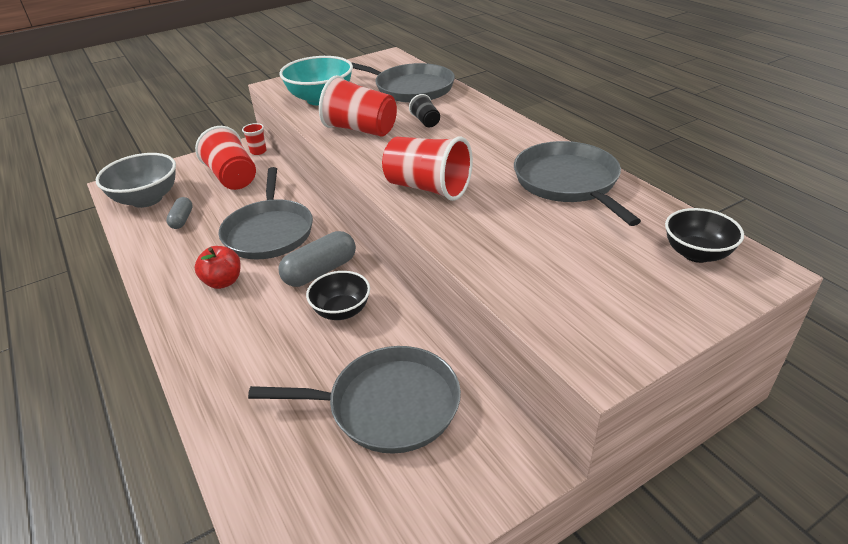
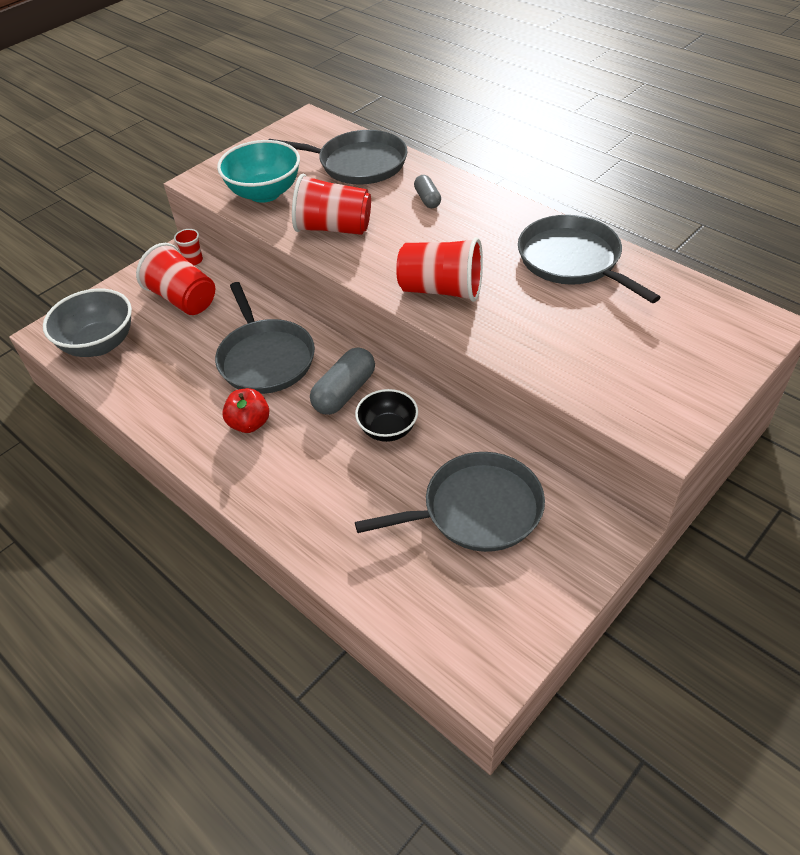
camera: 15 degrees left, 10 degrees up
grey capsule [166,197,193,229] -> grey capsule moved to [414,175,441,208]
black cup [409,94,440,127] -> none
black bowl [665,208,744,263] -> none

